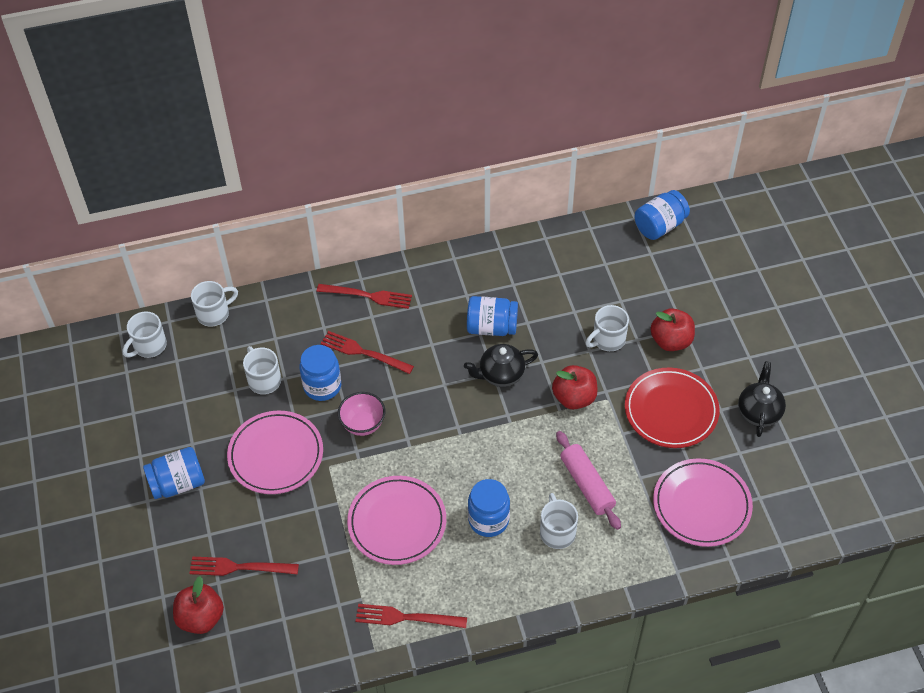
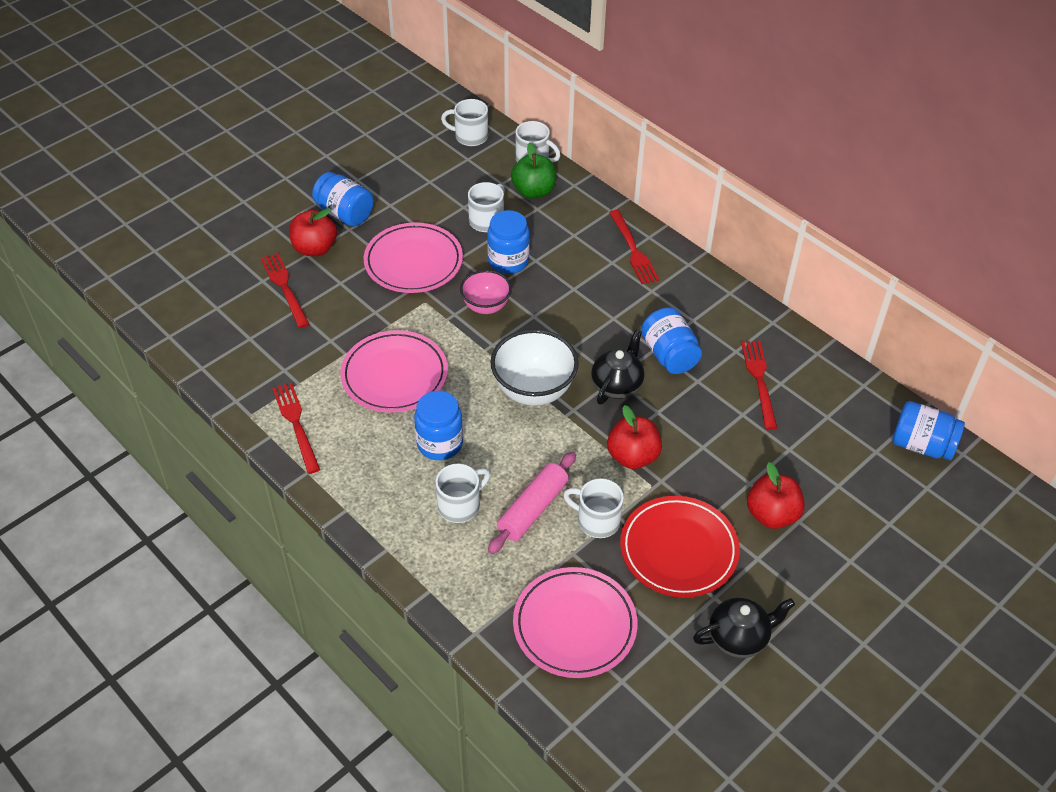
camera: 60 degrees right, 5 degrees down
red apple [173,576,224,634] -> red apple moved to [289,208,337,256]
red fork [321,331,414,374] -> red fork moved to [741,341,777,430]
black teapot [464,344,538,387] -> black teapot turned 75 degrees clockwise [591,330,644,405]
white mug [586,305,629,351] -> white mug moved to [563,478,624,538]
none -> white bowl [490,329,579,406]
none -> green apple [511,143,556,199]

